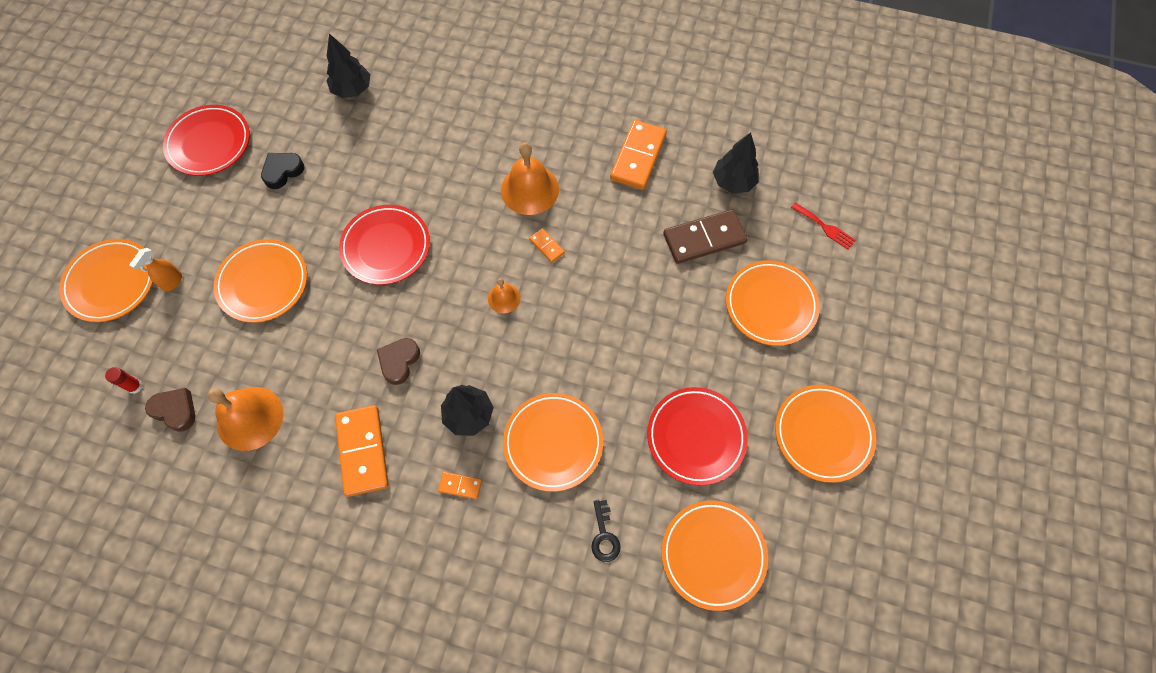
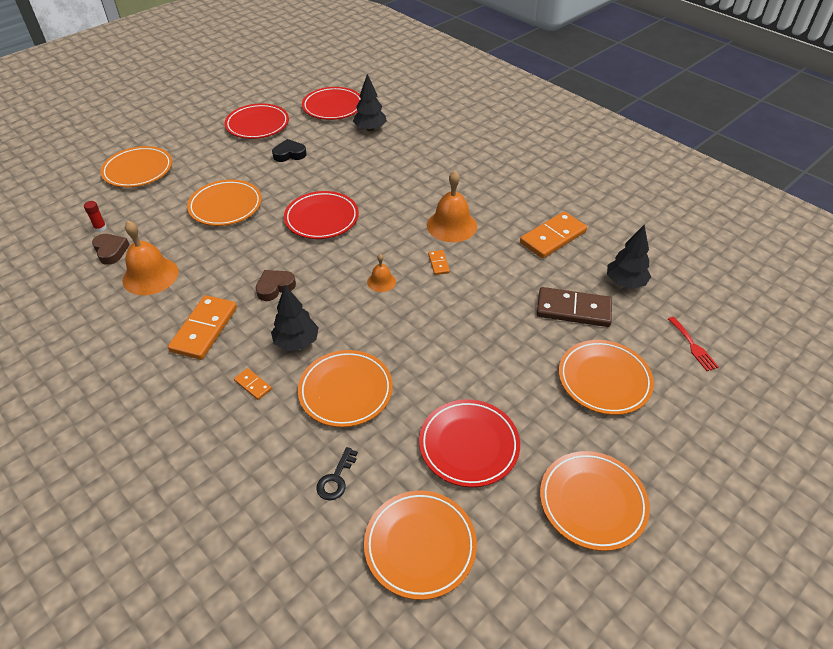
camera: 30 degrees right, 20 degrees down
orange spray bottle [129,248,182,292] -> none
none -> red plate [302,87,361,120]

